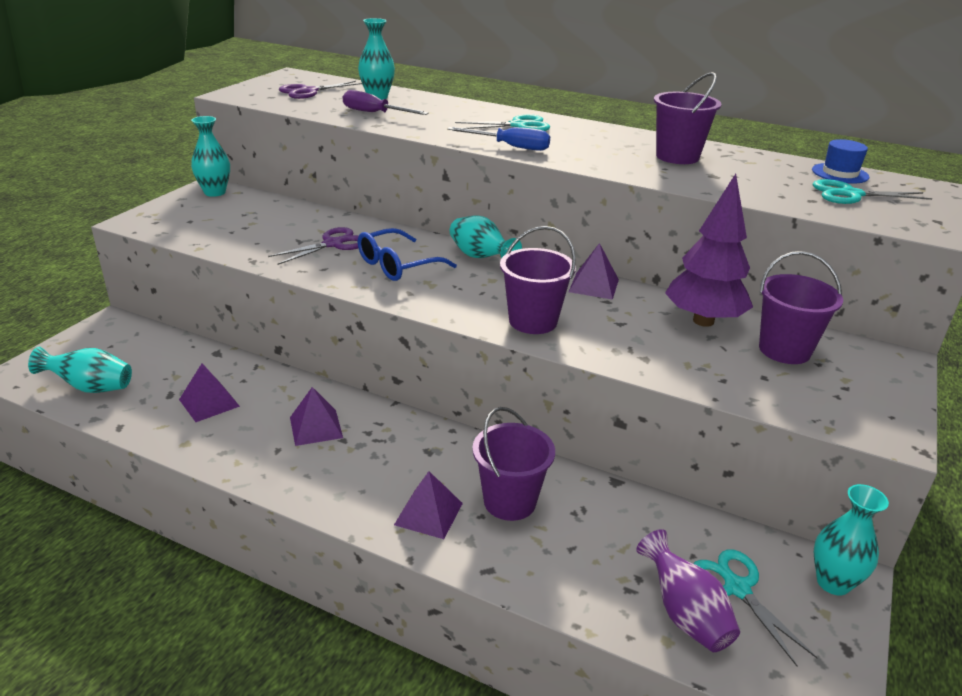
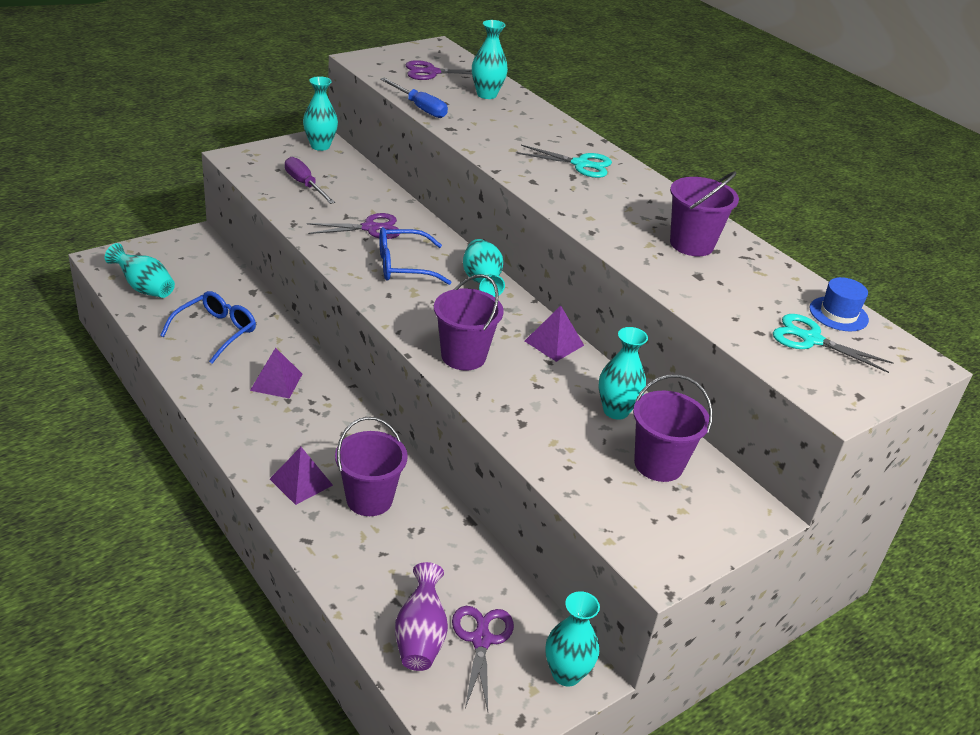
camera: 25 degrees right, 5 degrees up
purple pyramid [179,363,240,422] -> blue glasses [160,291,256,364]
purple screwdriver [343,90,429,115] -> purple screwdriver moved to [285,157,335,204]
blue screwdriver [447,127,550,151] -> blue screwdriver moved to [380,78,448,118]
purple tree [665,174,753,327] -> turquoise vase [598,327,648,420]
turquoise scissors [693,549,818,666] -> purple scissors [452,606,514,711]

